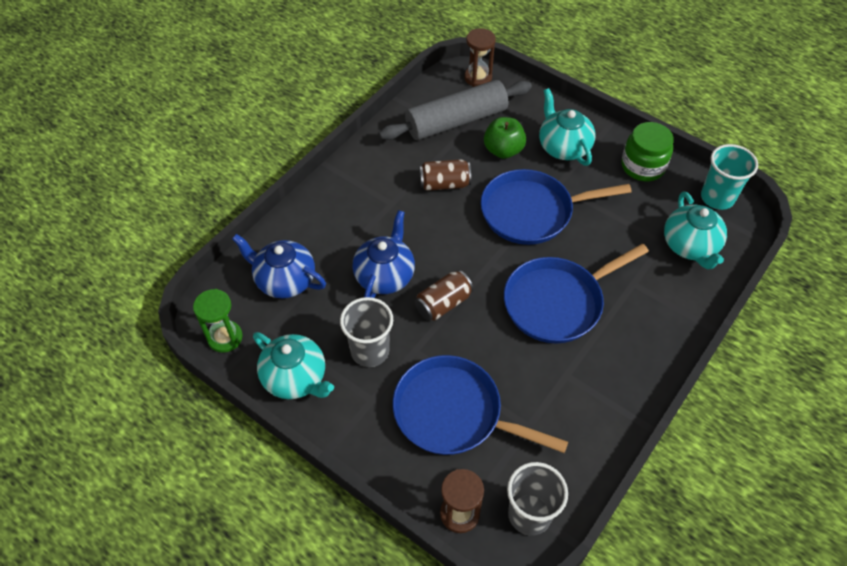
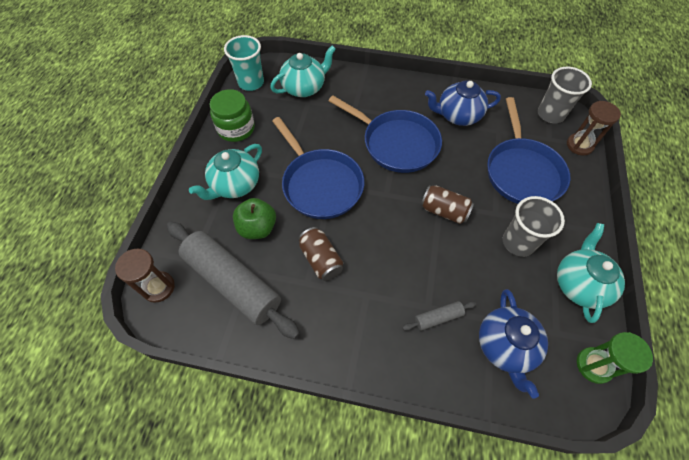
camera: 115 degrees left, 5 degrees up
blue teapot [352,210,415,298] -> blue teapot moved to [425,80,501,126]
none -> grey rolling pin [402,301,476,331]

